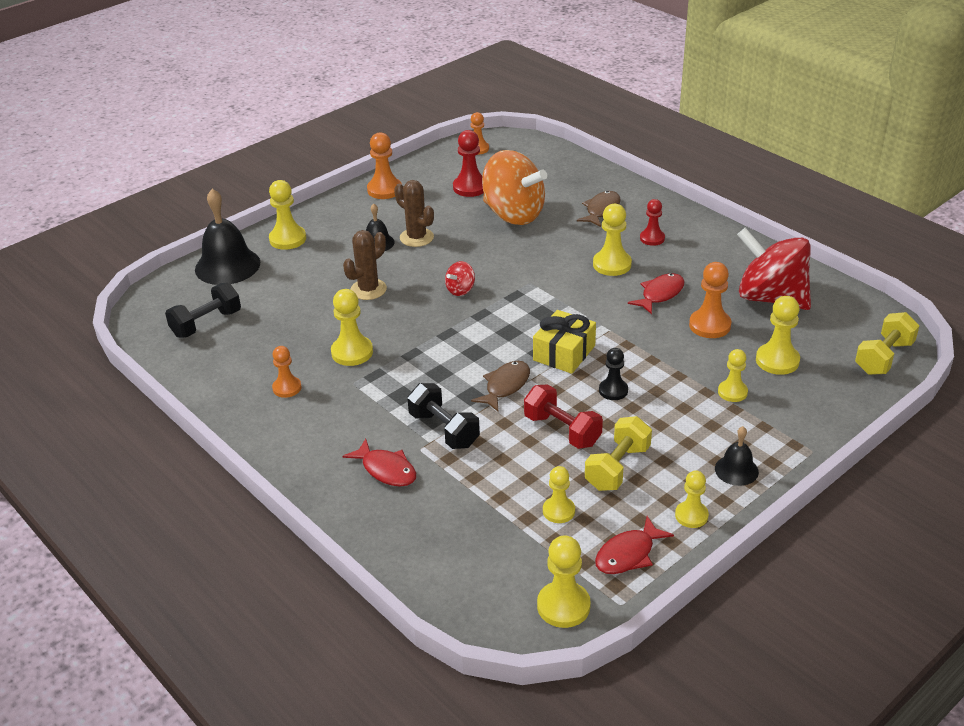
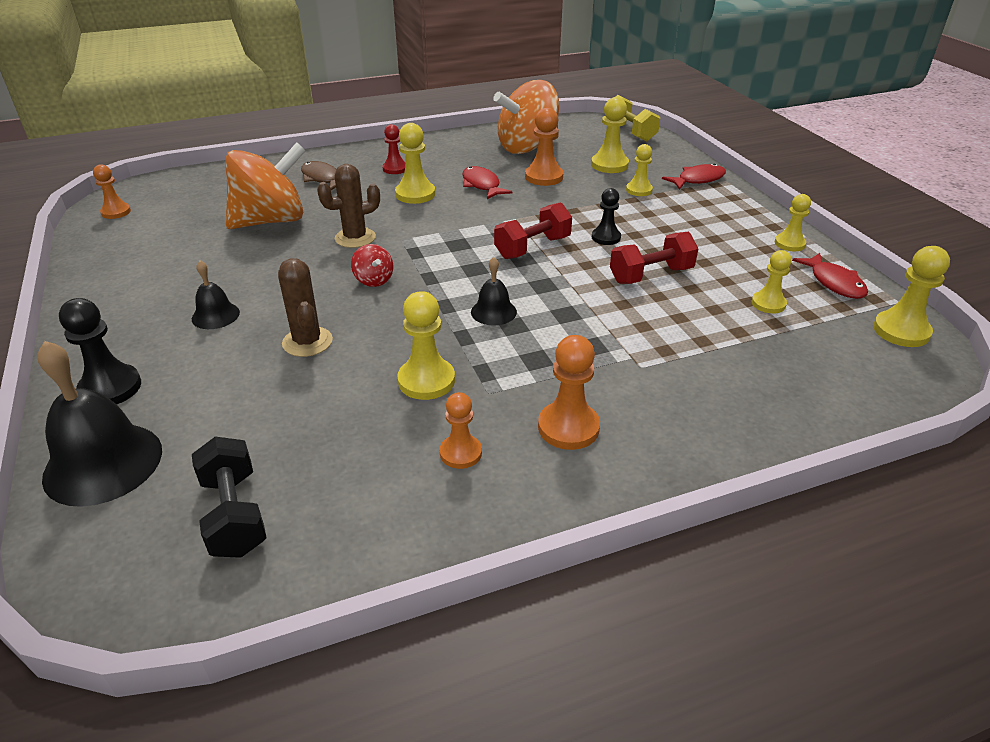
camera: 70 degrees left, 0 degrees up
yellow pawn [269,180,306,250] -> black pawn [59,298,141,404]
red fish [343,439,416,487] -> red fish moved to [662,163,726,190]
orange pawn [367,132,402,199] -> orange pawn moved to [538,335,600,450]
brown cactus [394,180,434,247] -> brown cactus moved to [317,164,380,248]
black dumbbell [407,383,480,449] -> none
red pawn [453,130,484,197] -> none
brown fish [471,361,530,411] -> none
yellow gift [533,310,596,374] -> red dumbbell [494,202,572,259]
yellow dumbbell [585,416,652,491] -> none
black bell [715,426,759,486] -> black bell moved to [471,257,517,325]
red spinning top [737,227,811,310] -> orange spinning top [493,80,559,154]

